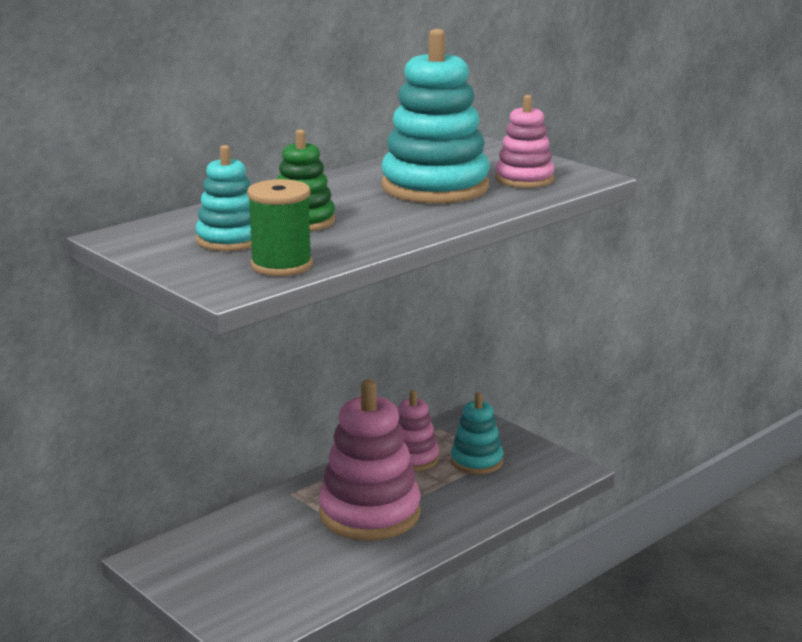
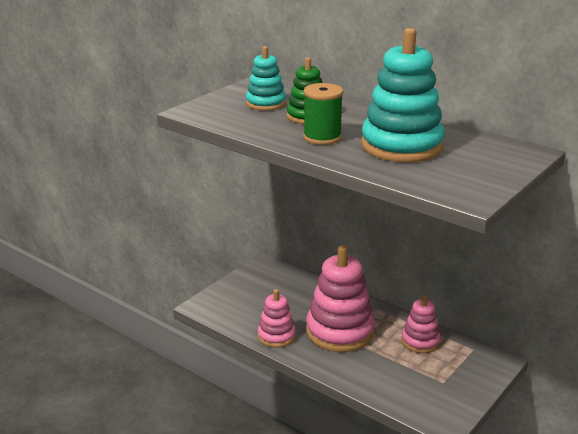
camera: 80 degrees right, 5 degrees up
green spool [247,179,313,276] -> green spool moved to [303,83,343,145]
turquoise stacking toy [451,393,503,474] -> none
pink stacking toy [495,95,554,188] -> pink stacking toy moved to [258,289,296,347]

